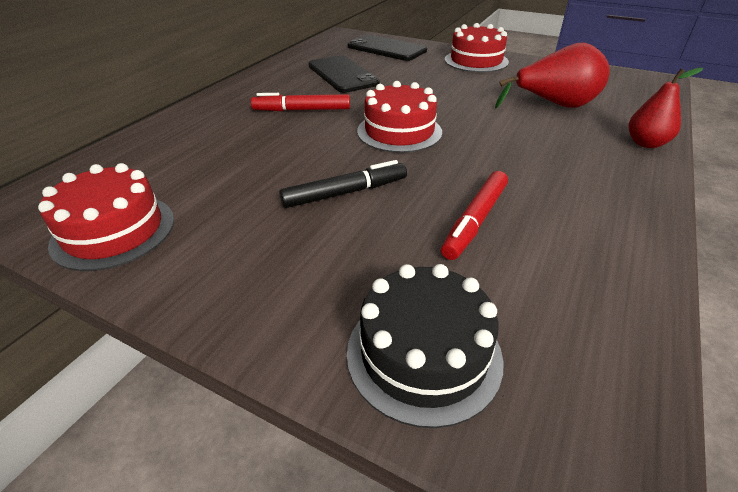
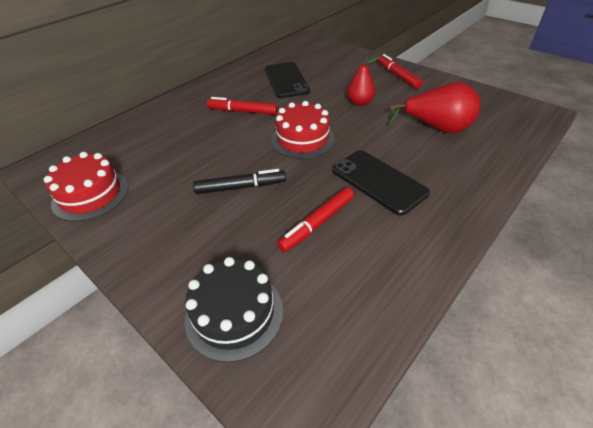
camera: 15 degrees right, 5 degrees up
black phone [348,35,427,61] -> black phone moved to [332,150,430,216]
red cake [445,23,509,72] -> red marker [378,54,423,89]
red pear [629,68,703,148] -> red pear moved to [347,57,379,106]

